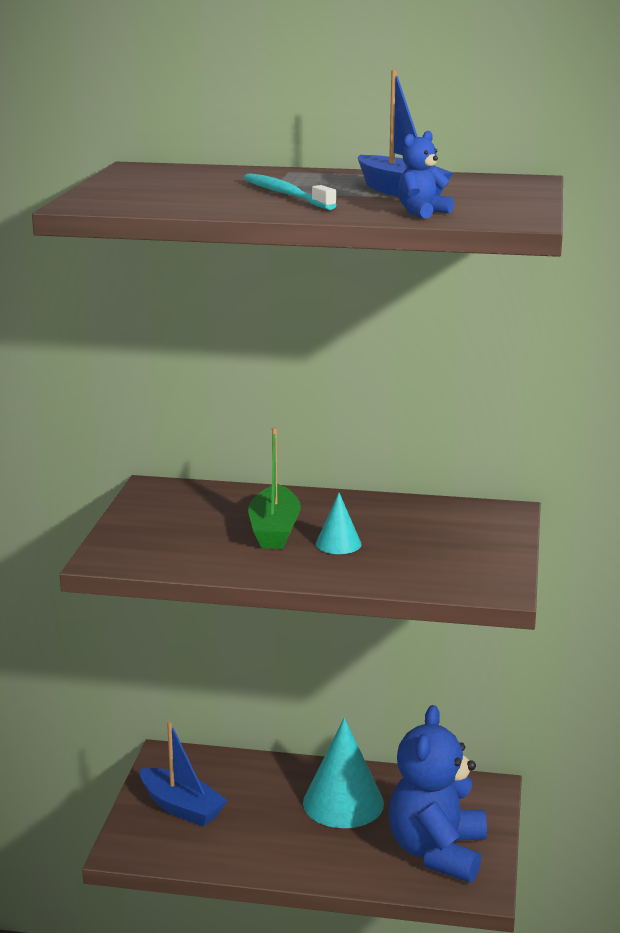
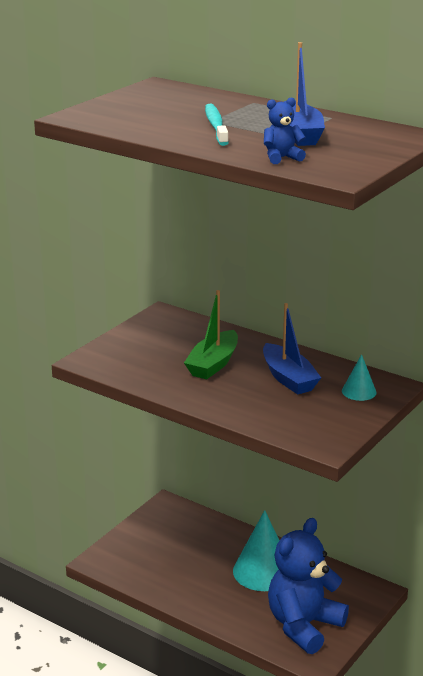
camera: 25 degrees right, 5 degrees up
blue boat [140,721,228,827] -> blue boat moved to [263,303,321,395]
turquoise cone [316,493,361,554] -> turquoise cone moved to [342,354,377,401]

